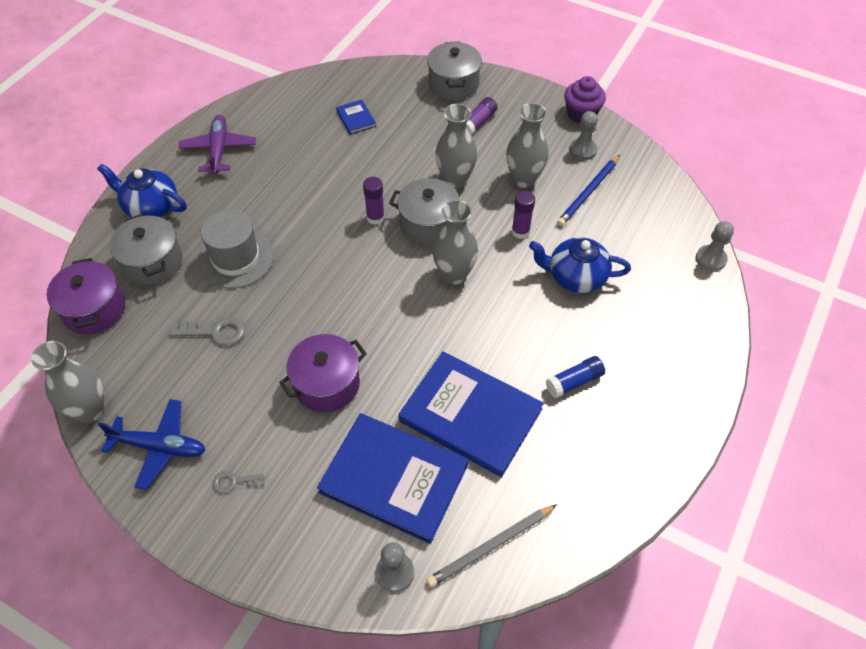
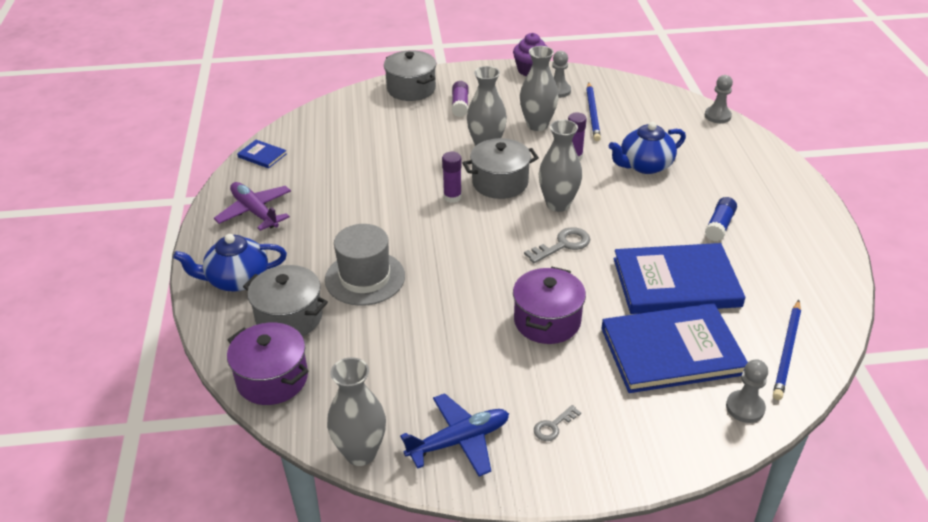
camera: 35 degrees left, 15 degrees down
grey key [169,317,245,346] -> grey key moved to [524,227,590,263]
blue book [336,100,376,134] -> blue book moved to [237,140,287,168]
grey pencil [426,504,557,587] -> blue pencil [773,300,801,400]

